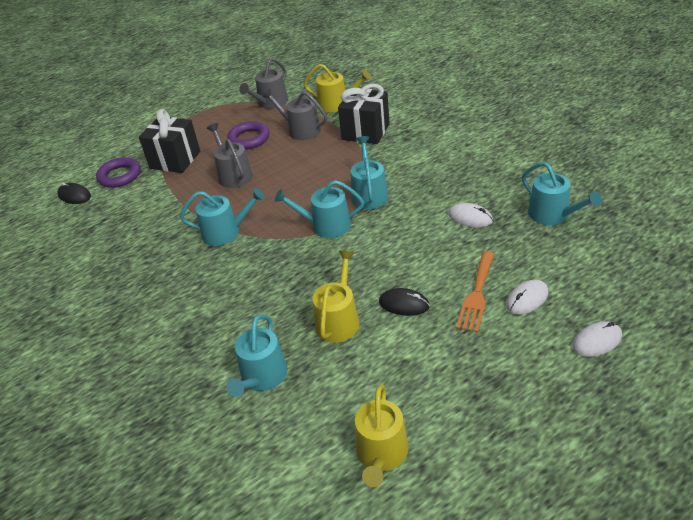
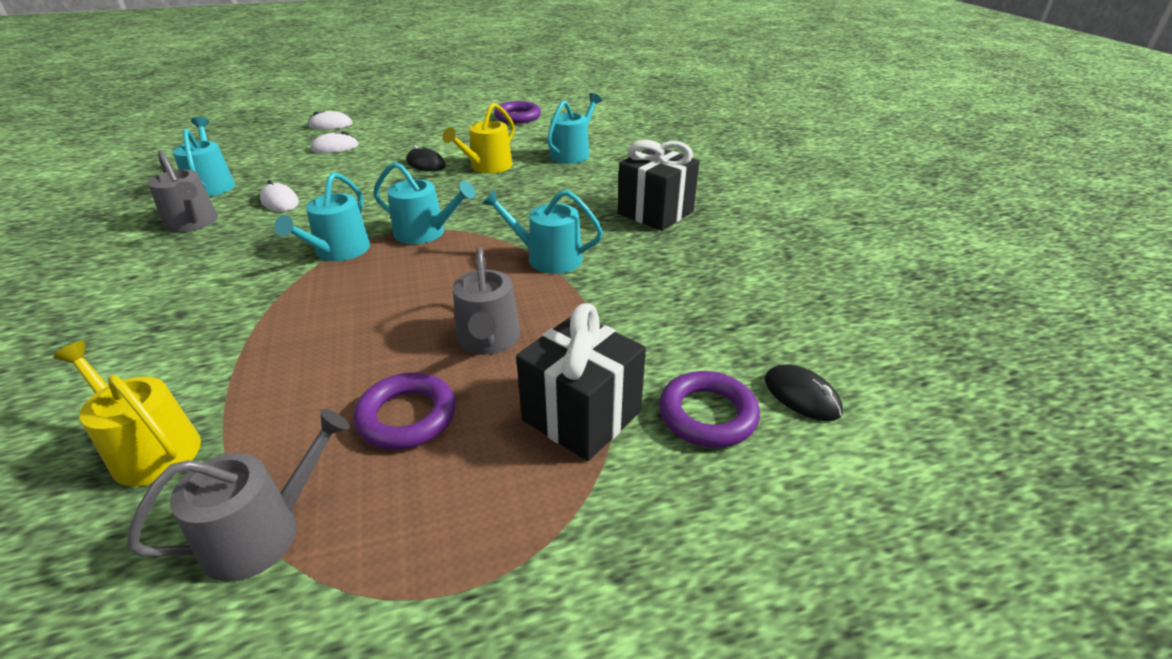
camera: 165 degrees left, 5 degrees down
grey watering can [262,89,327,140] -> grey watering can moved to [148,150,218,233]
black gift [338,84,390,144] -> black gift moved to [618,140,699,231]
yellow watering can [355,384,409,487] -> purple ring [494,101,541,124]
orange fork [456,251,494,332] -> none

